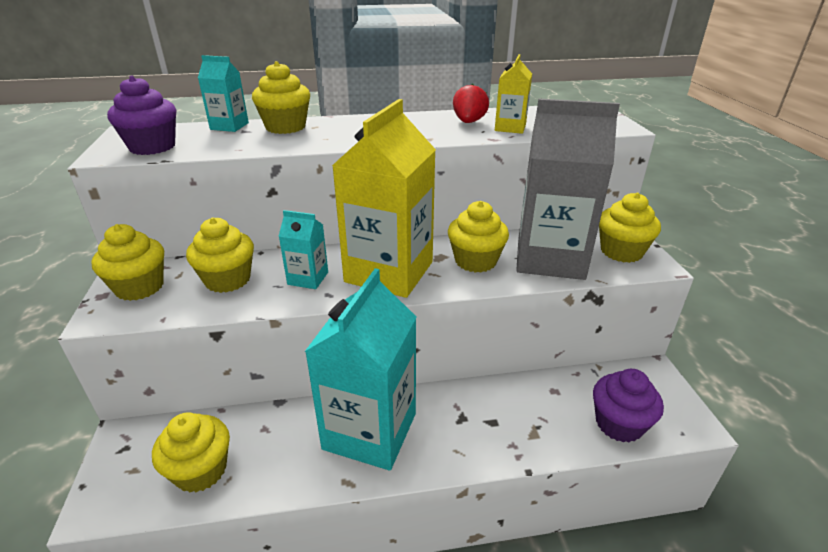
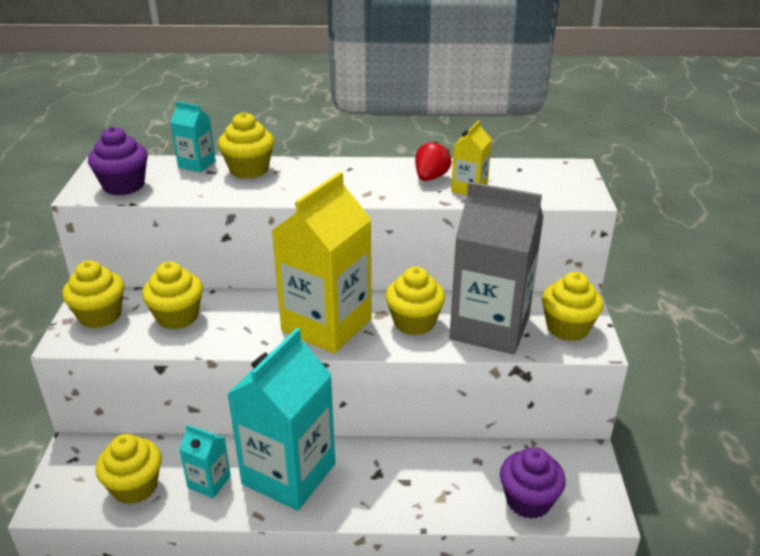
camera: 10 degrees right, 0 degrees up
turquoise carton [279,210,328,289] -> turquoise carton moved to [179,424,231,498]

